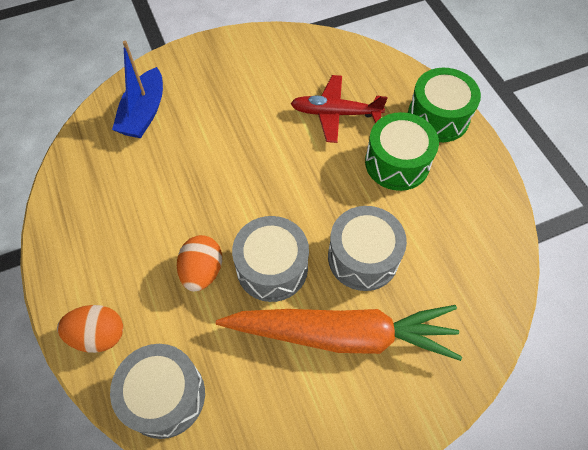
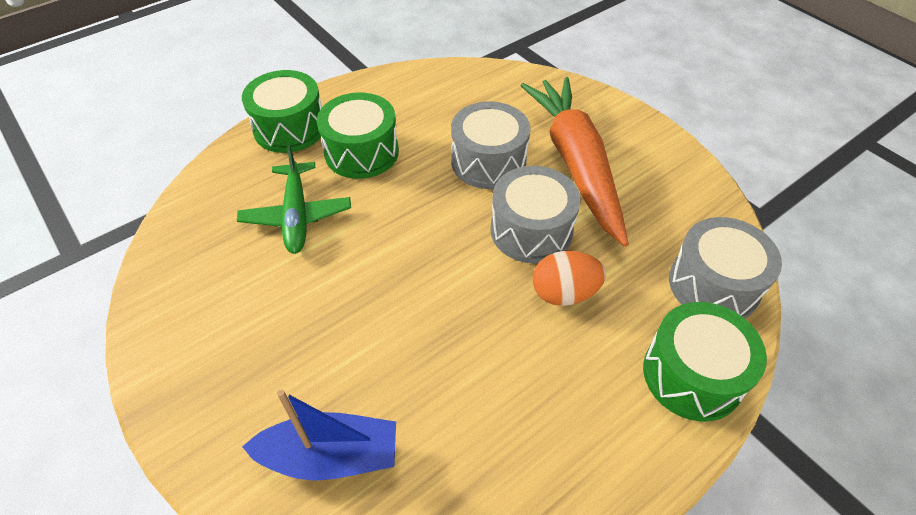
camera: 105 degrees left, 10 degrees down
orange egg [57,305,123,353] -> green drum [643,302,767,422]
red plane [290,75,388,143] -> green plane [237,145,351,254]

